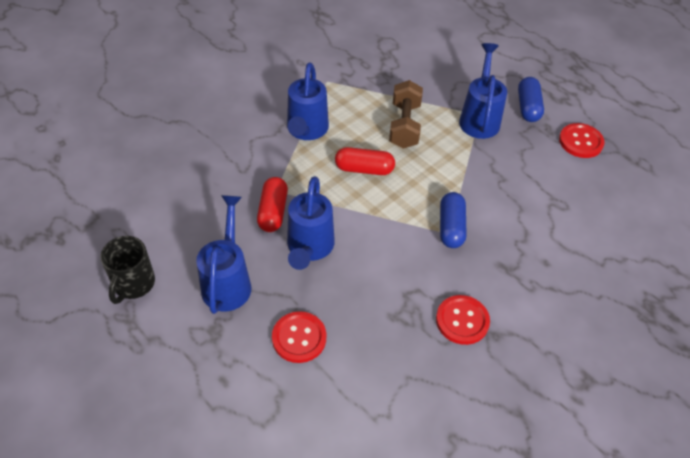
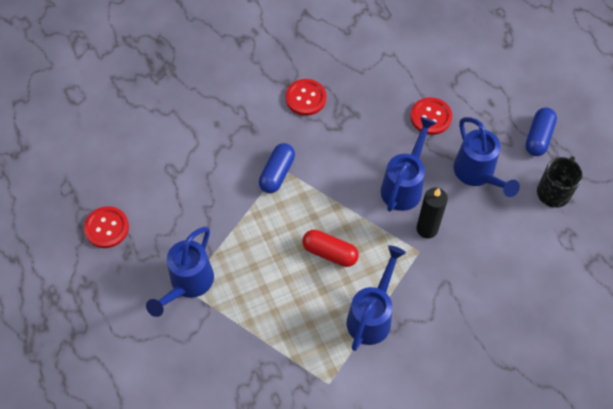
camera: 160 degrees left, 10 degrees up
blue watering can [196,195,251,314] -> blue watering can turned 45 degrees counterclockwise [453,117,520,197]
red capsule [257,177,288,232] -> black candle [417,187,448,239]
brown dumbbell [389,80,423,149] -> none
blue capsule [518,77,544,122] -> blue capsule moved to [525,107,557,156]

